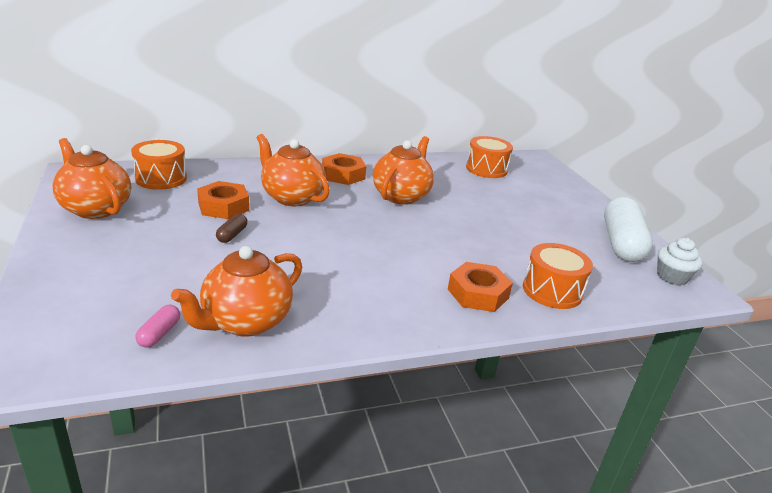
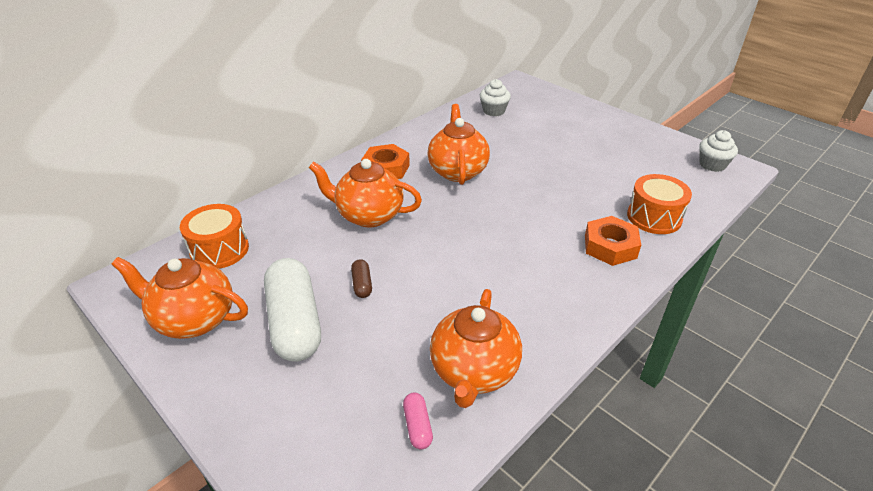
camera: 25 degrees left, 10 degrees up
orange nut [197,181,249,219] -> none
orange drum [466,136,513,178] -> white cupcake [480,79,511,116]
white capsule [604,197,653,262] -> white capsule moved to [264,258,321,362]

